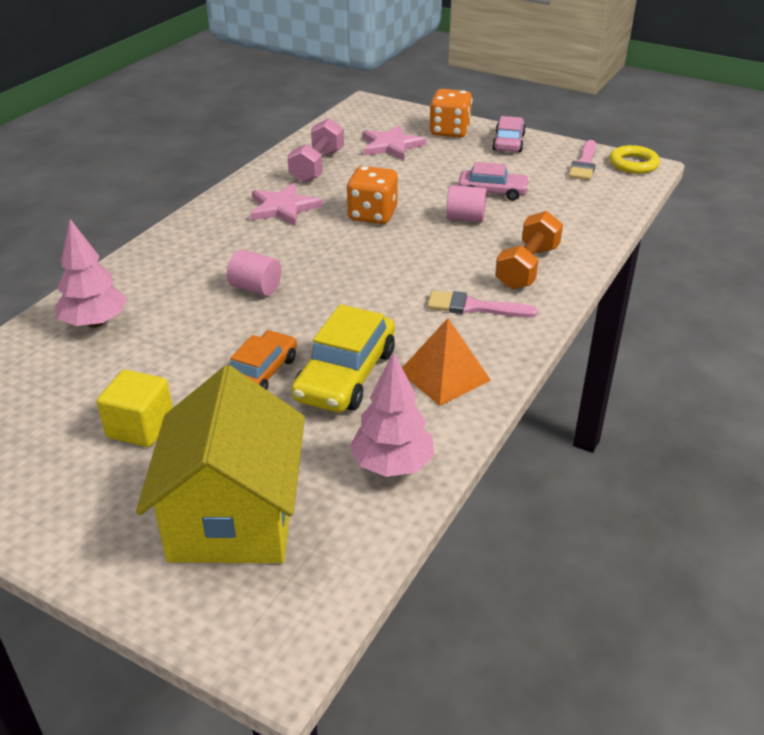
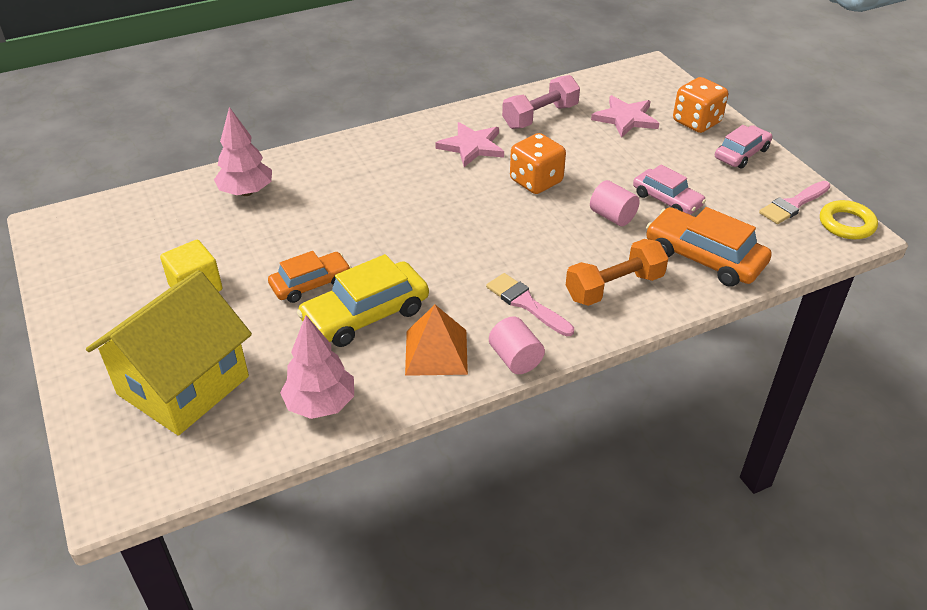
camera: 35 degrees right, 5 degrees up
pink cylinder [227,250,281,296] -> pink cylinder moved to [489,317,545,374]
none -> orange car [646,207,772,287]

